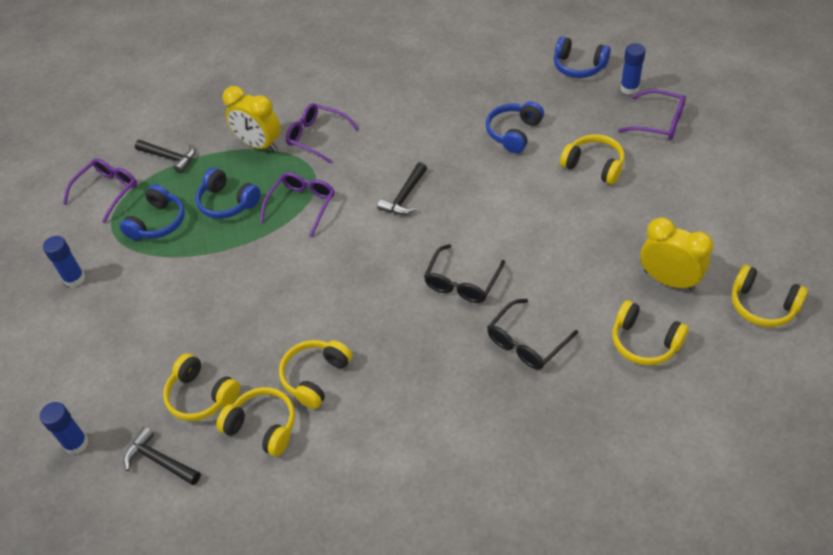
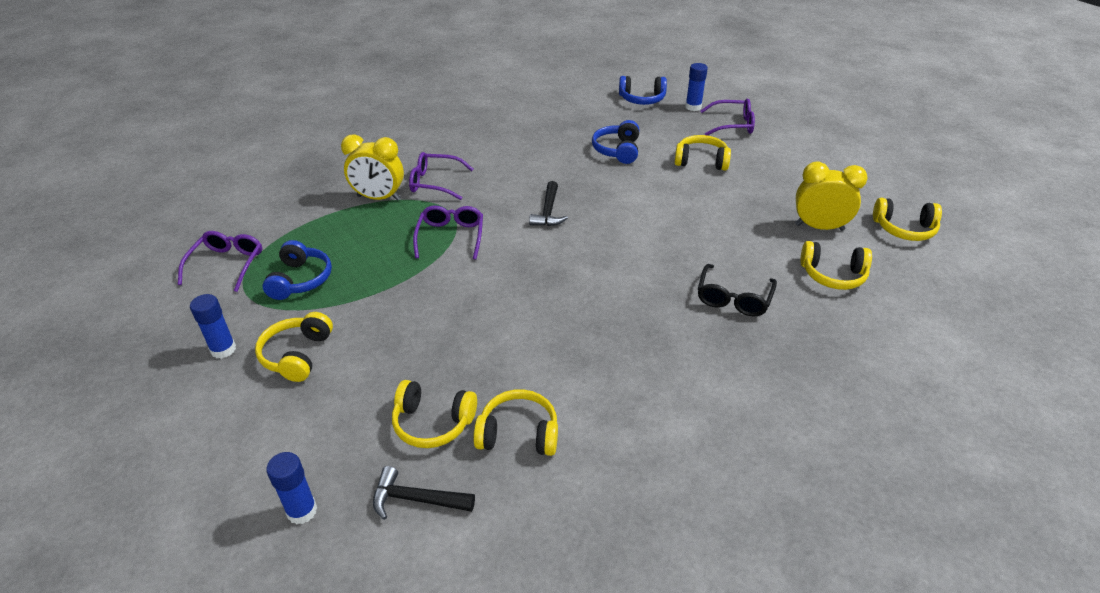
camera: 25 degrees left, 10 degrees down
black hammer [135,140,195,174] -> none
blue headphones [196,168,261,219] -> none
yellow headphones [279,340,352,409] -> yellow headphones moved to [255,312,333,382]
black glasses [424,244,505,303] -> none

